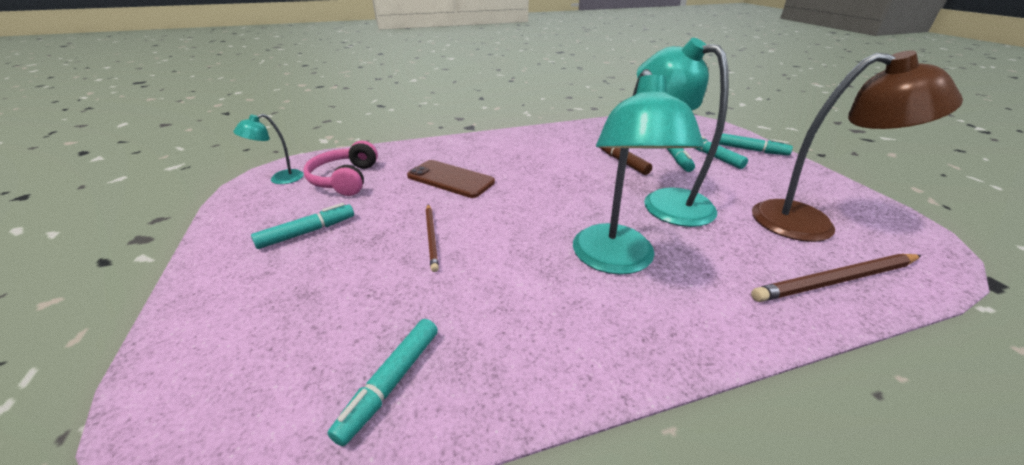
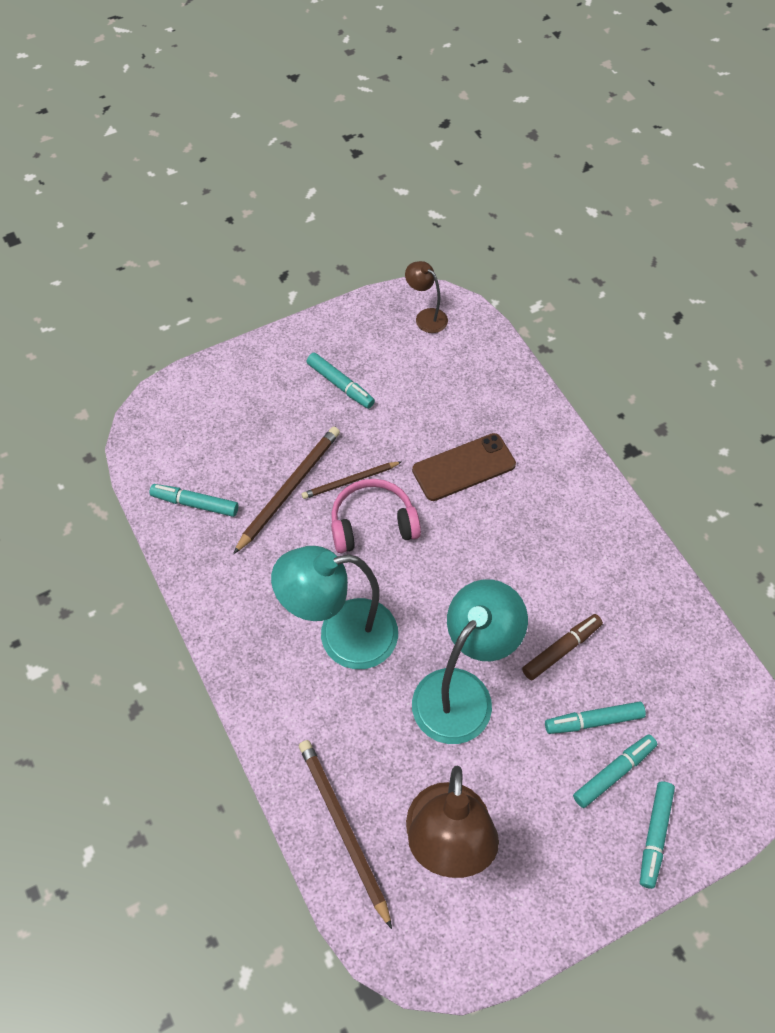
camera: 80 degrees right, 25 degrees up
turquoise lamp [233,114,304,184] -> brown lamp [405,261,448,333]
pink headphones [303,141,378,196] -> pink headphones moved to [331,479,421,553]
brown phone [407,160,495,198] -> brown phone turned 45 degrees clockwise [412,433,516,501]
none -> brown pencil [233,427,340,554]

